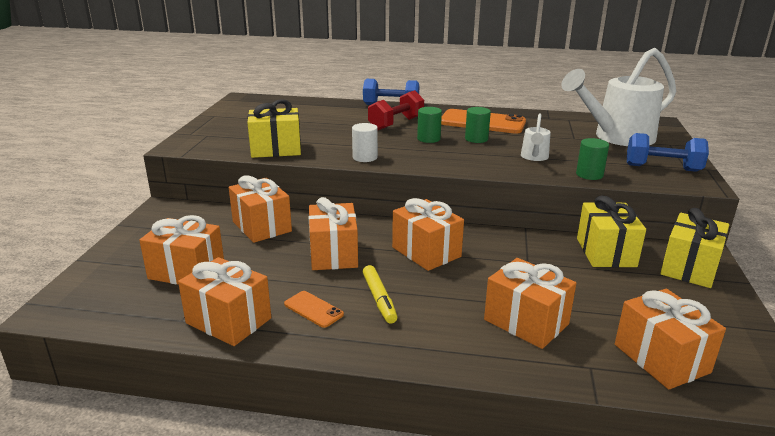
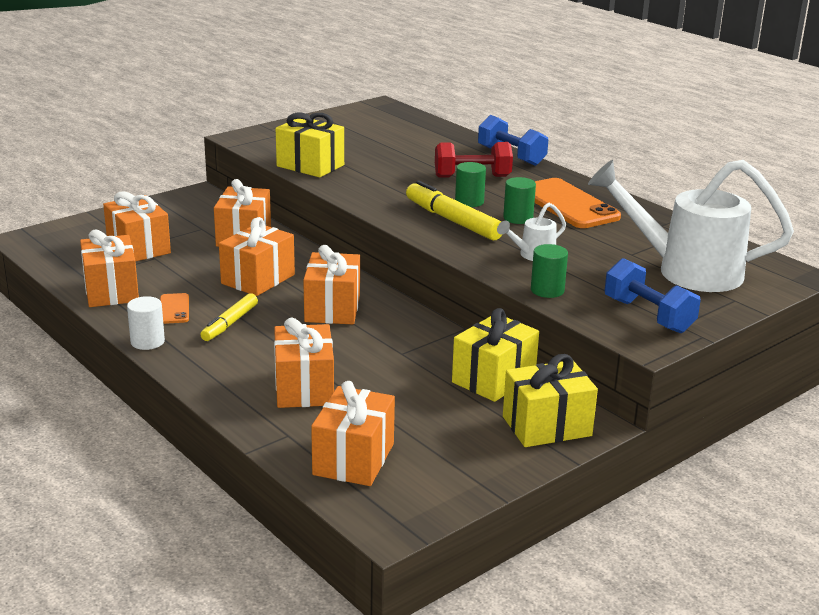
camera: 40 degrees right, 0 degrees up
white cylinder [352,123,378,162] -> white cylinder moved to [127,296,165,350]
none -> yellow marker [406,180,502,241]

